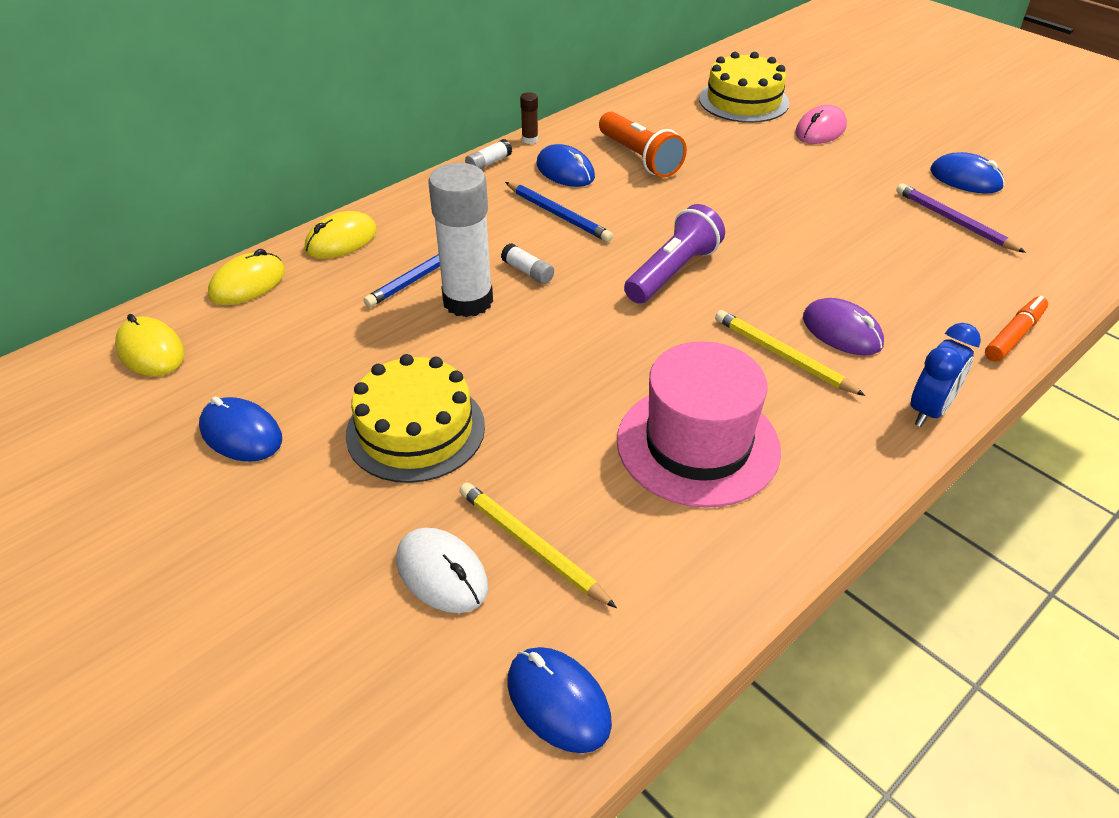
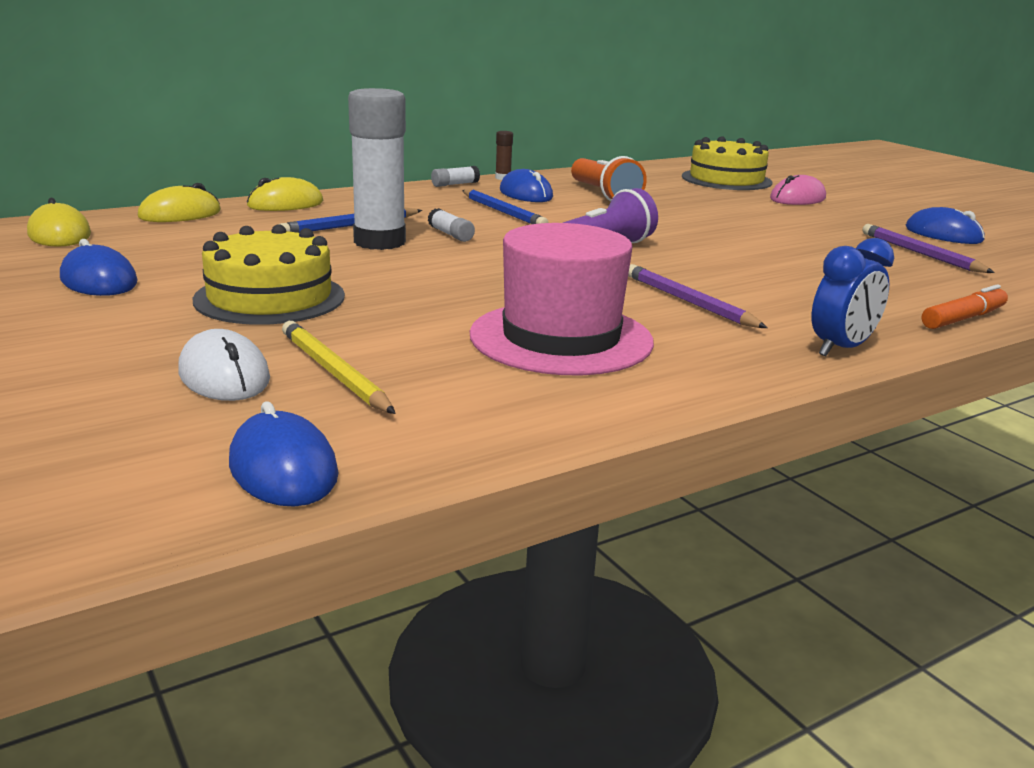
camera: 10 degrees right, 20 degrees down
yellow pencil [715,310,866,396] -> purple pencil [628,264,768,328]
purple mouse [803,298,884,356] -> none

